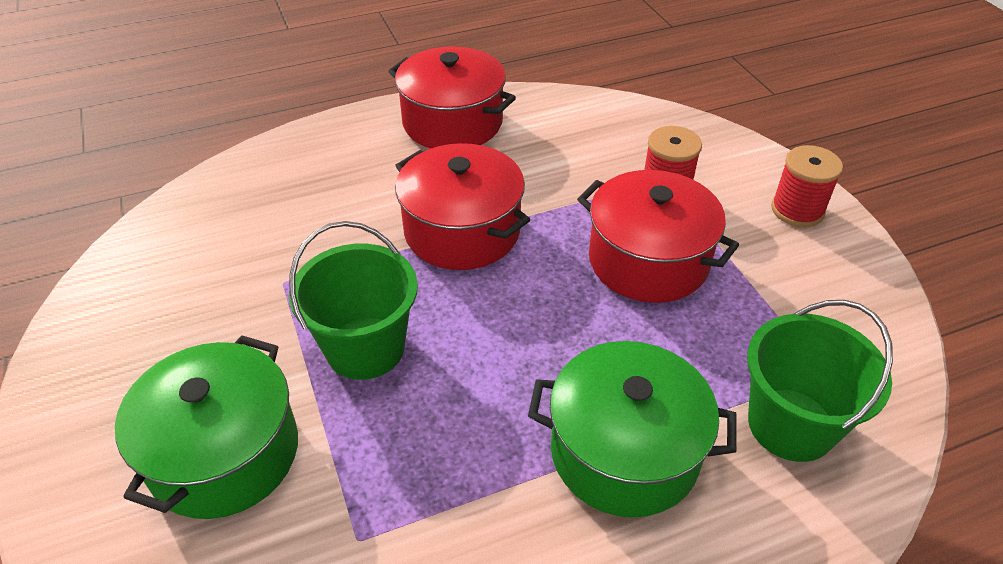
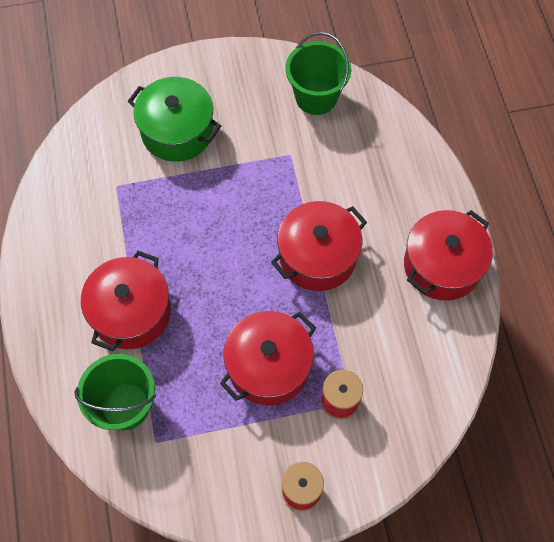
camera: 100 degrees right, 20 degrees up
green bucket [289,221,418,380] -> green bucket moved to [285,32,351,115]
green pot [528,341,737,518] -> red pot [81,251,171,351]

